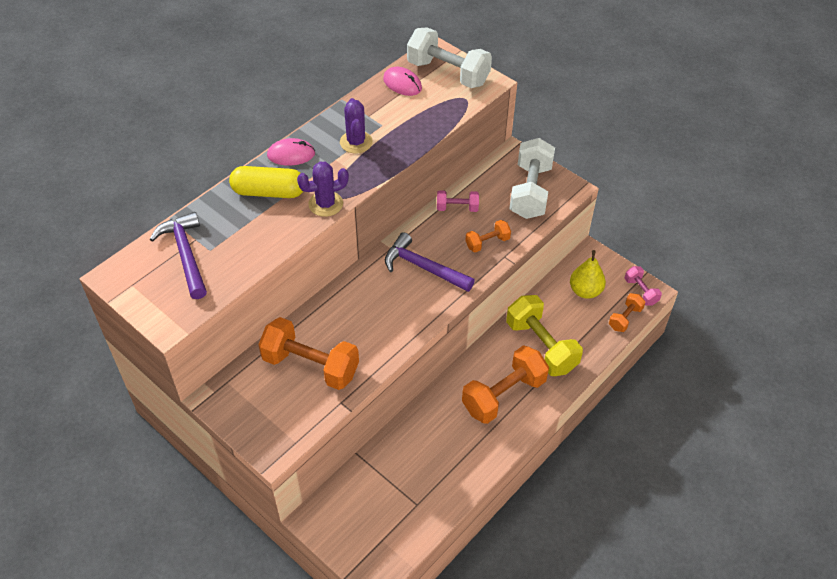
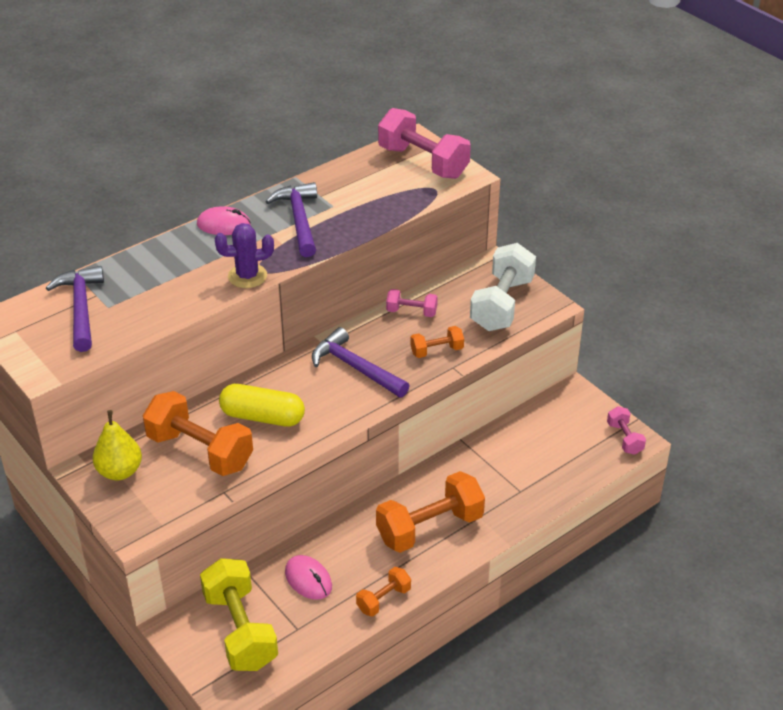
camera: 10 degrees right, 10 degrees down
yellow capsule [229,166,303,198] -> yellow capsule moved to [219,384,305,427]
purple cactus [340,98,373,153] -> purple hammer [265,182,317,257]
pink mouse [383,67,422,96] -> pink mouse moved to [285,555,332,600]
white dumbbell [407,27,492,88] -> pink dumbbell [378,108,471,179]
yellow dumbbell [506,295,583,376] -> yellow dumbbell moved to [200,558,278,671]
yellow pear [570,250,606,299] -> yellow pear moved to [93,410,142,480]
orange dumbbell [609,293,645,332] -> orange dumbbell moved to [356,567,411,617]

